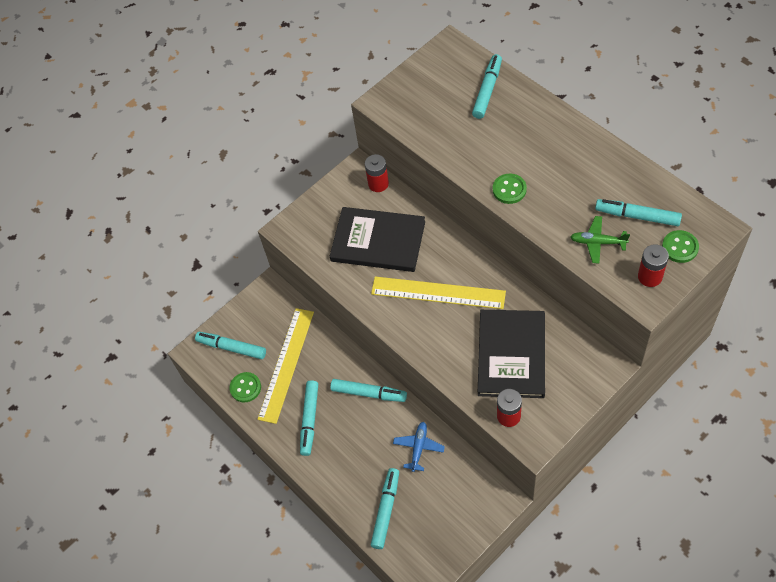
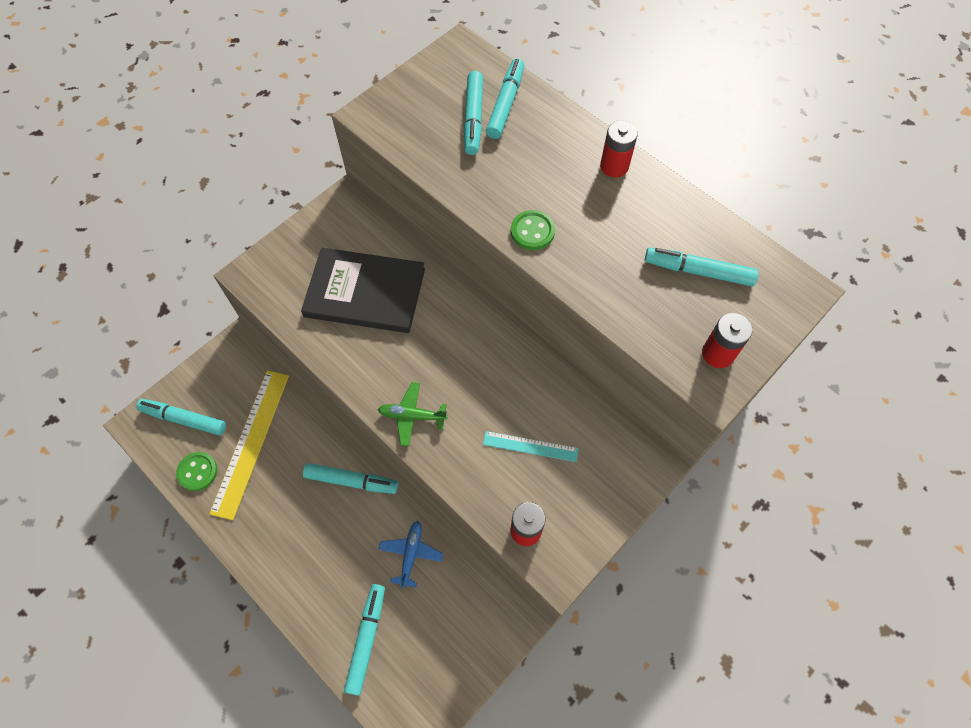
camera: 10 degrees left, 5 degrees up
turquoise marker [300,380,318,456] -> turquoise marker moved to [464,71,483,155]
red battery [365,154,389,192] -> red battery moved to [600,120,638,178]
yellow ruler [371,277,506,309] -> none
black book [478,310,545,398] -> turquoise ruler [483,431,579,462]
green plane [570,216,630,264] -> green plane moved to [378,382,448,446]
green button [662,230,699,263] -> none

